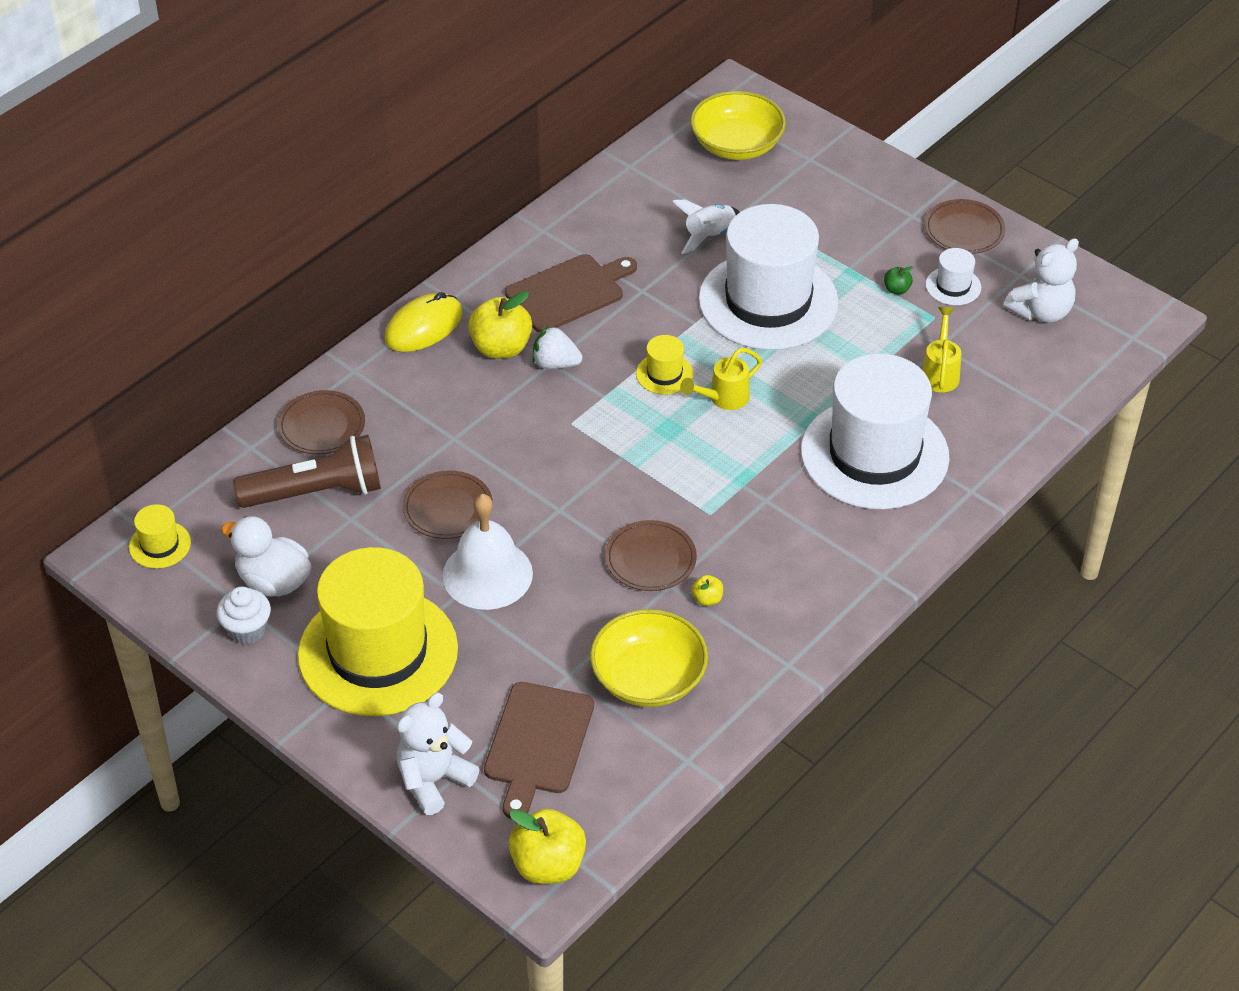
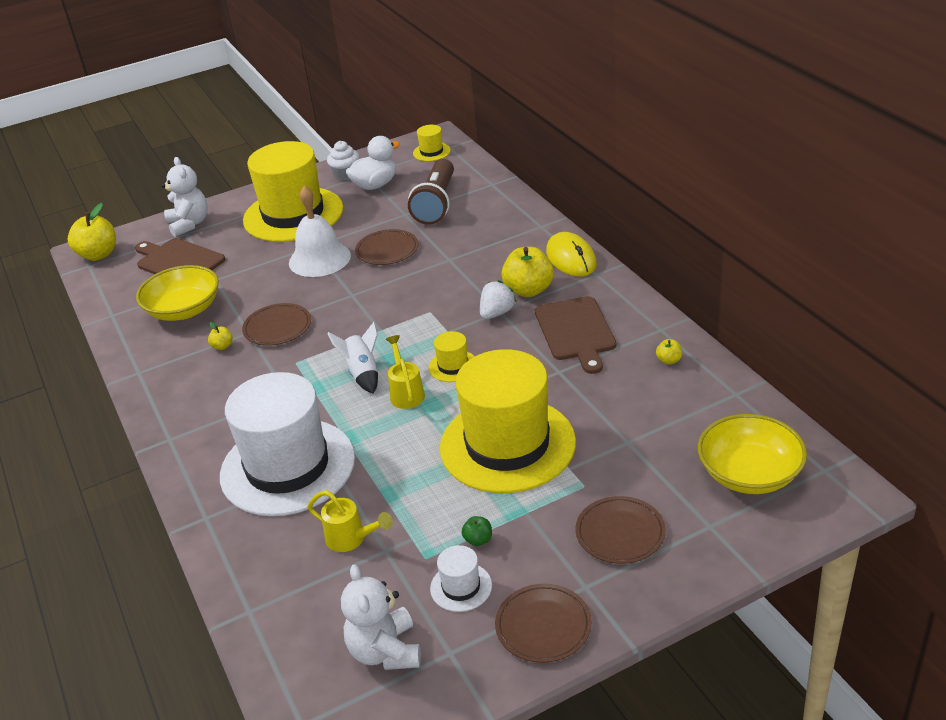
camera: 115 degrees right, 10 degrees down
brown plate [278,390,365,454] -> brown plate moved to [575,496,666,564]
white rocket [672,200,740,254] -> white rocket moved to [327,322,378,394]
white hat [699,204,839,350] -> yellow hat [440,349,576,493]
none -> yellow apple [656,339,682,365]

